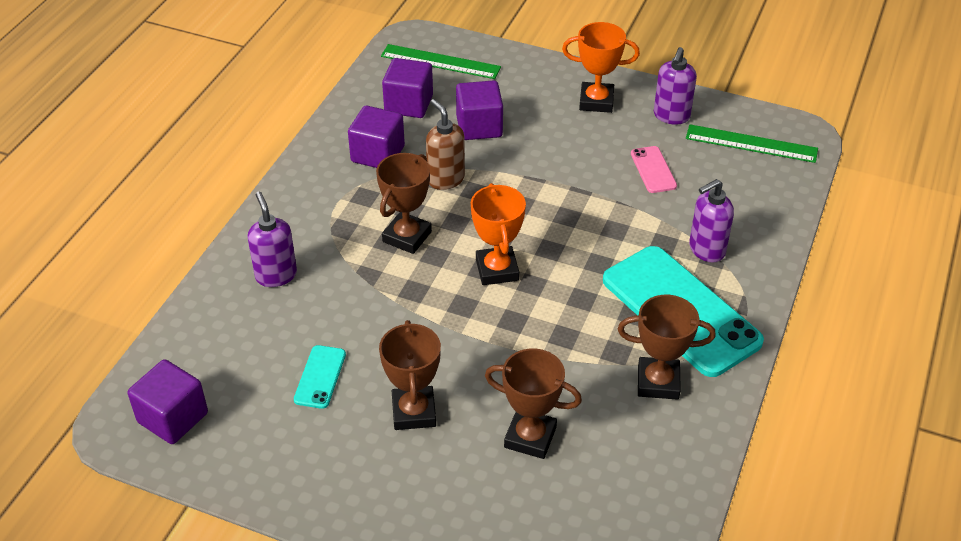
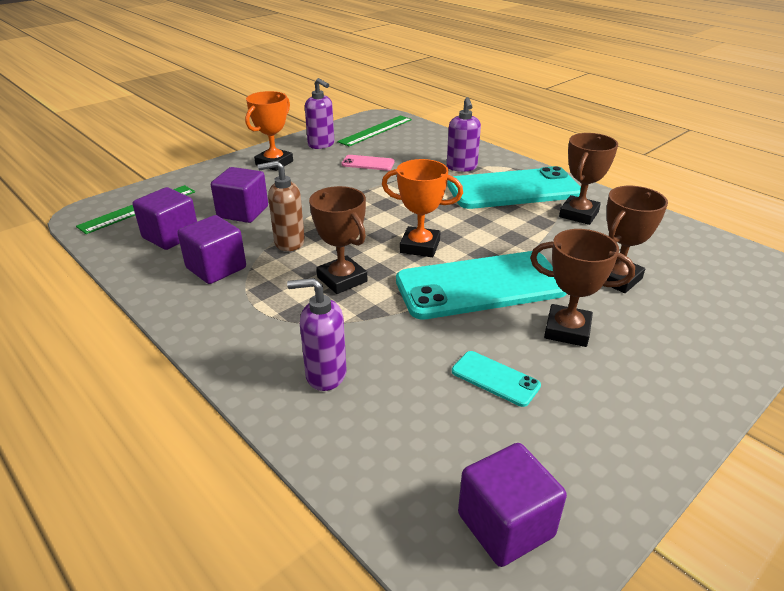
camera: 65 degrees left, 10 degrees down
none -> turquoise phone [396,251,567,320]

